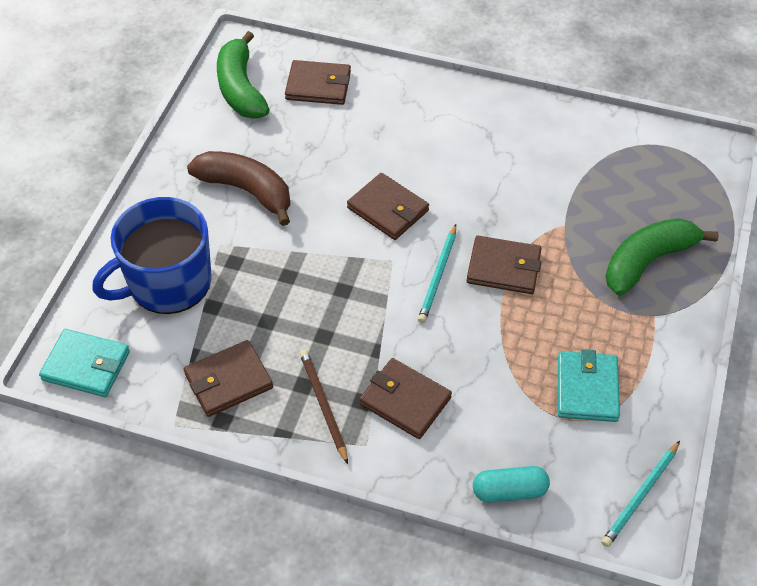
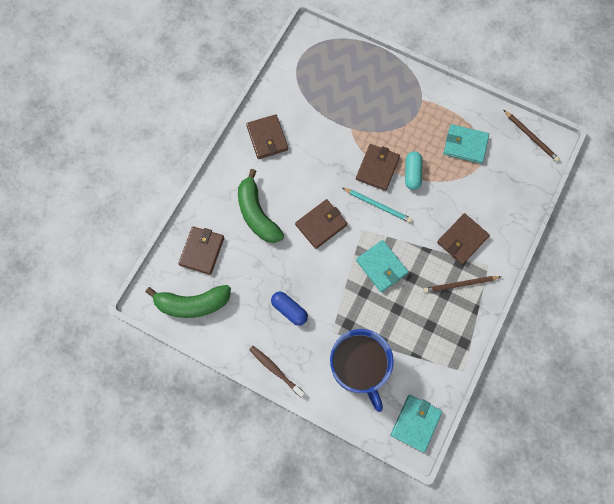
camera: 80 degrees left, 20 degrees up
brown wallet [184,340,273,417] -> brown wallet moved to [246,114,288,159]
brown banana [187,151,290,226] -> blue capsule [271,292,308,326]
turquoise capsule [473,466,550,503] -> turquoise capsule moved to [405,151,422,190]
turquoise pencil [601,441,680,547] -> brown pencil [504,110,560,162]
green banana [605,218,719,296] -> green banana moved to [238,169,284,243]
none -> brown toothbrush [249,346,305,397]
none -> turquoise wallet [356,240,408,292]

